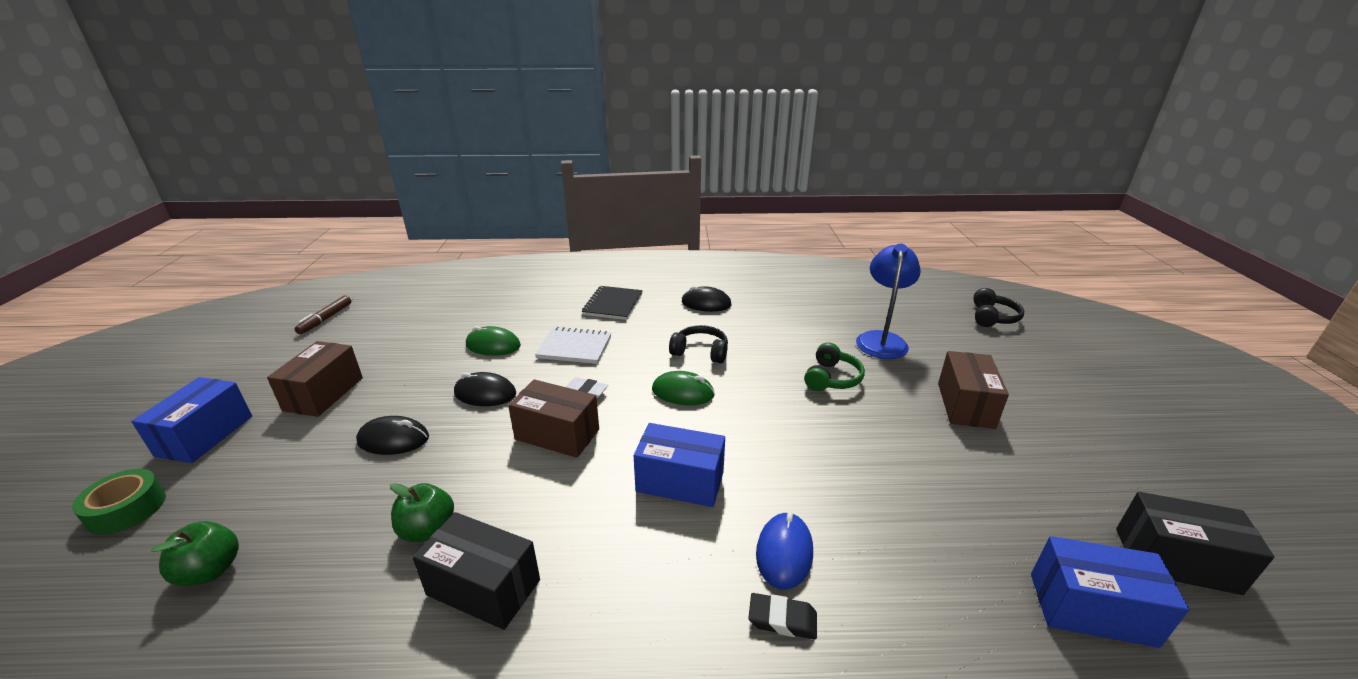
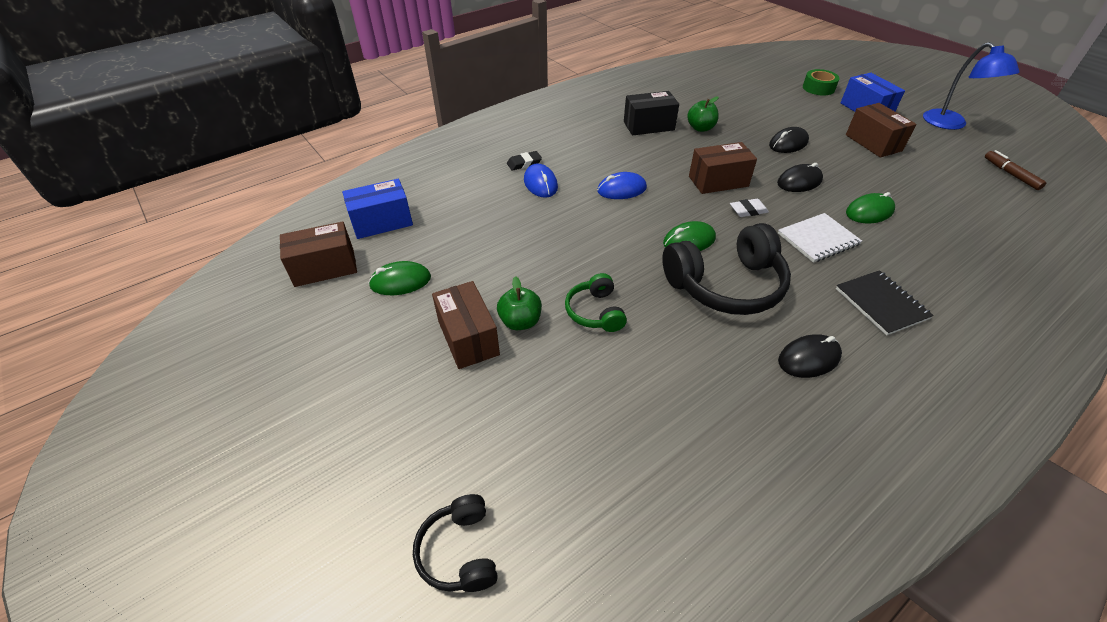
camera: 145 degrees right, 15 degrees up
green apple [151,521,239,586] -> green apple moved to [497,276,542,330]
blue box [634,423,725,507] -> blue mouse [597,172,647,199]
black headphones [669,325,728,363] -> black headphones [662,223,791,315], size x1.90
blue lamp [856,244,921,359] -> blue lamp moved to [923,42,1020,130]
black box [1116,492,1274,595] -> brown box [280,221,357,287]
none -> green mouse [368,261,431,295]

